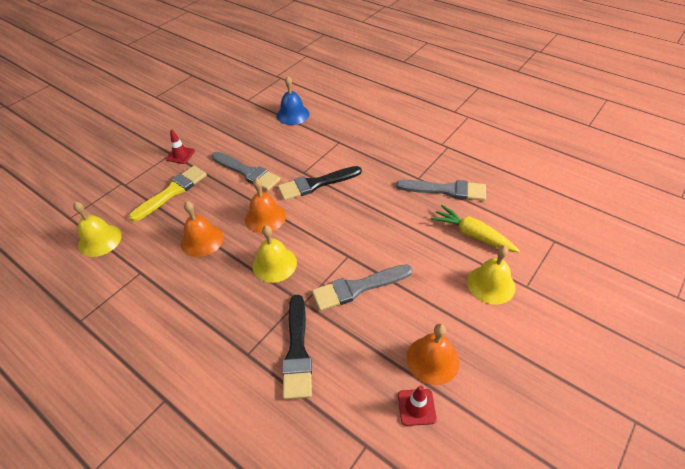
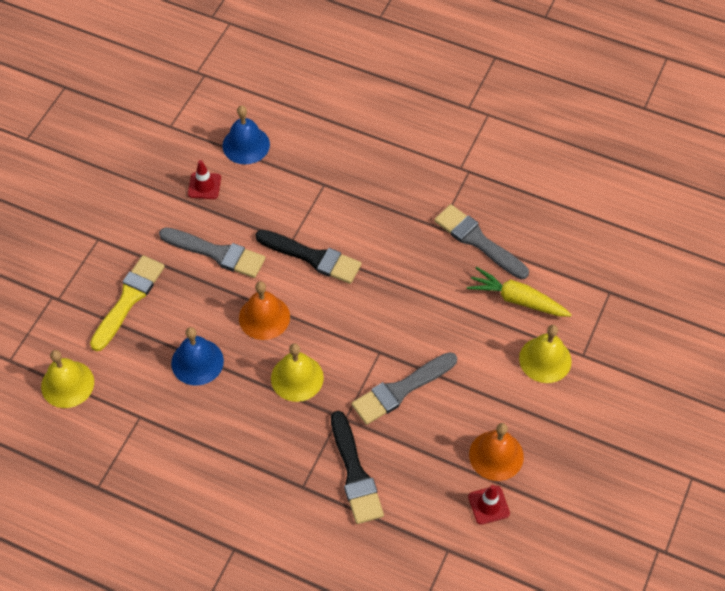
camera: 15 degrees left, 10 degrees up
red traffic cone [166,130,195,164] -> red traffic cone moved to [188,160,221,199]
orange bell [181,201,223,257] -> blue bell [171,327,224,386]
black brush [278,166,362,200] -> black brush turned 120 degrees counterclockwise [255,230,362,284]
grey brush [396,180,486,201] -> grey brush turned 135 degrees counterclockwise [434,204,529,279]

